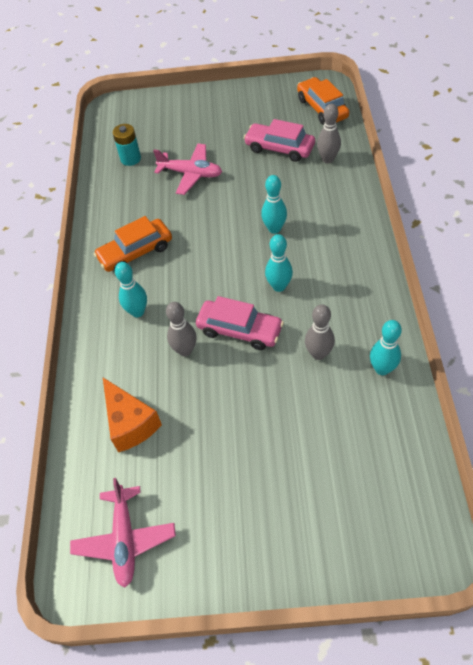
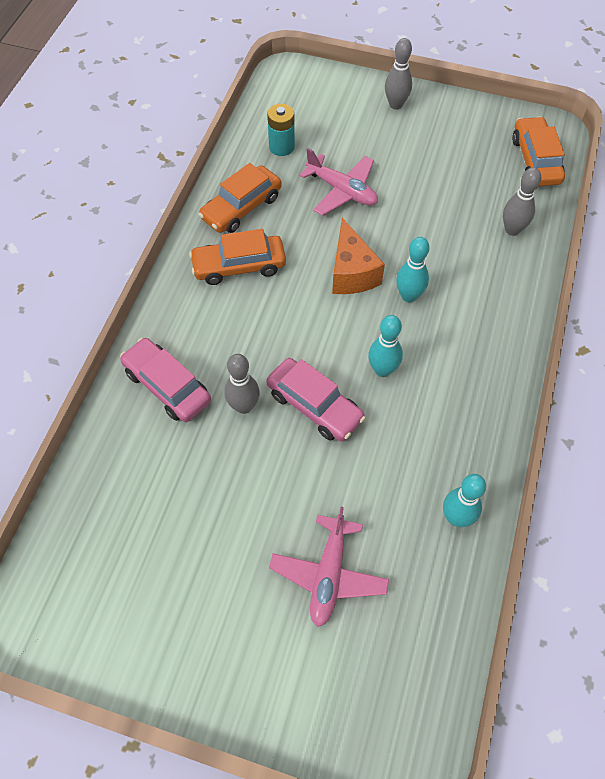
camera: 15 degrees right, 5 degrees up
pink plane [70,478,176,587] -> pink plane moved to [269,507,389,627]
orange cheese [103,378,162,452] -> orange cheese moved to [332,218,385,294]
turquoise bowling pin [115,262,147,317] -> none
pink car [244,119,315,162] -> pink car moved to [120,338,211,422]
grey bowling pin [305,304,335,360] -> grey bowling pin moved to [385,38,412,110]
none -> orange car [198,163,282,233]

